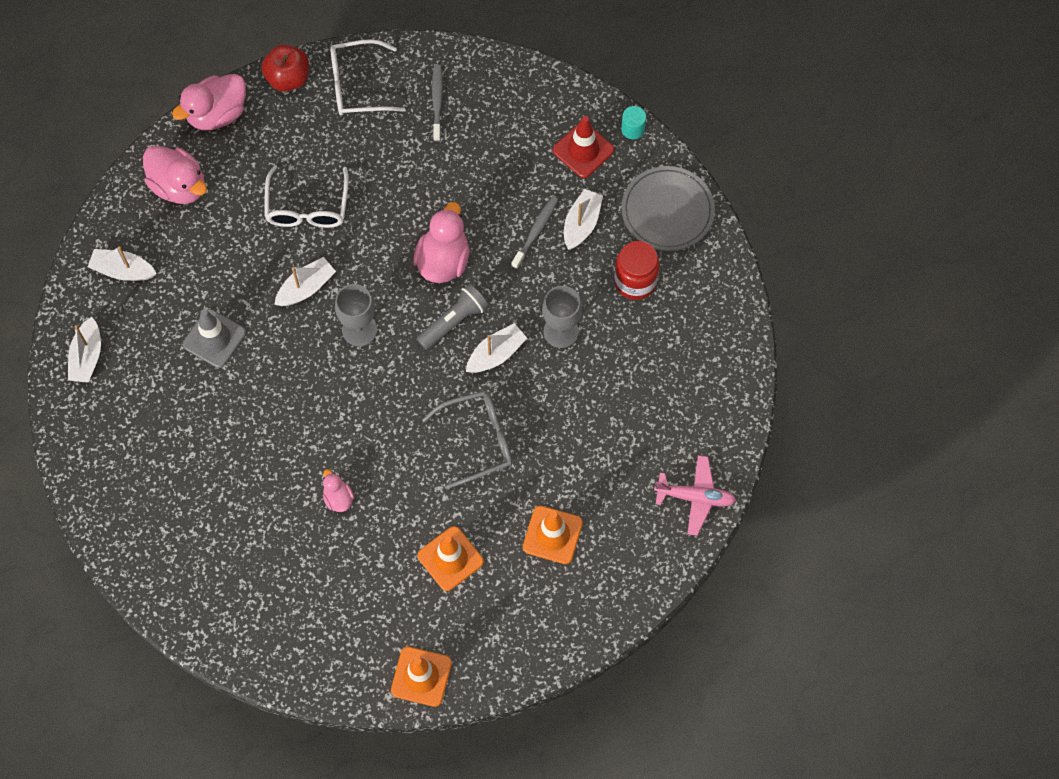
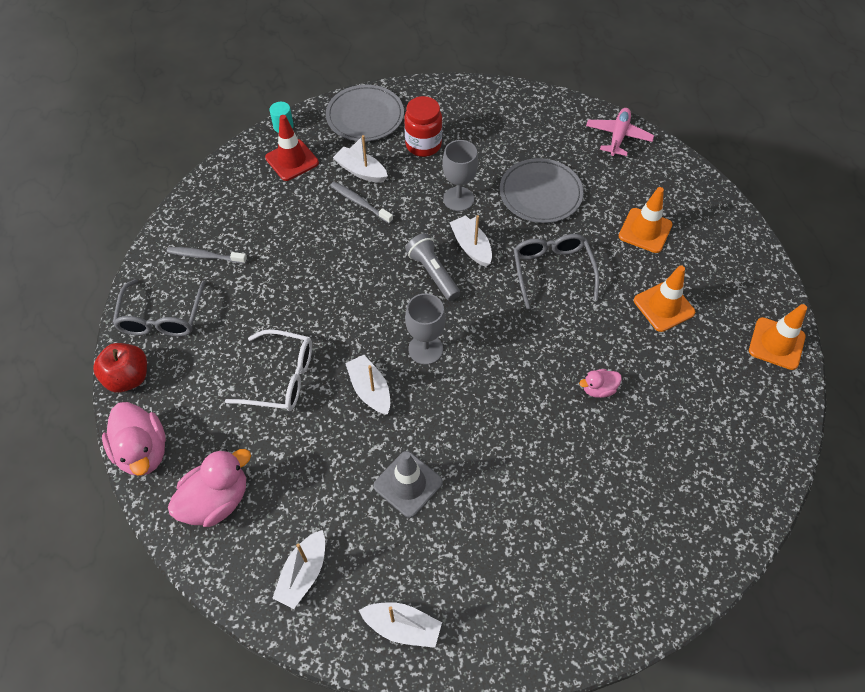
camera: 80 degrees left, 10 degrees down
white glasses [330,39,405,115] -> grey glasses [112,279,206,337]
pink duck [413,202,469,283] -> none
none -> grey plate [500,158,584,223]

